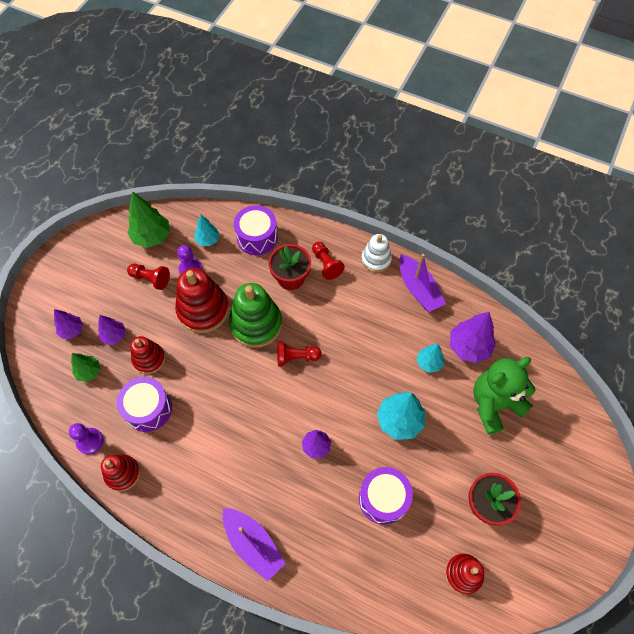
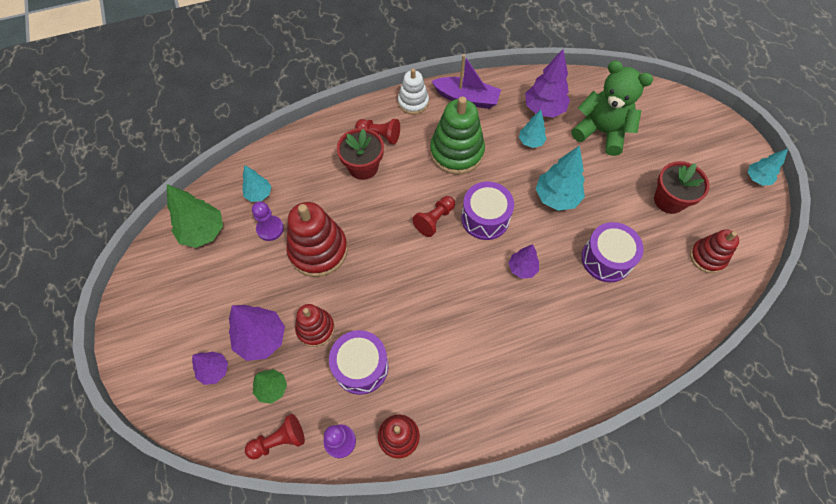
camera: 45 degrees left, 0 degrees up
purple tree [98,315,126,344] -> purple tree [229,305,285,361], size x1.67
red pawn [127,264,170,290] -> red pawn moved to [245,414,305,460]
purple boat [222,508,286,581] -> none
green stacking toy [229,283,282,348] -> green stacking toy moved to [430,96,485,175]
purple drum [234,205,278,255] -> purple drum moved to [461,181,514,240]
green teddy bear [473,357,536,435] -> green teddy bear turned 105 degrees clockwise [572,61,653,156]
none -> turquoise tree [748,148,788,186]

